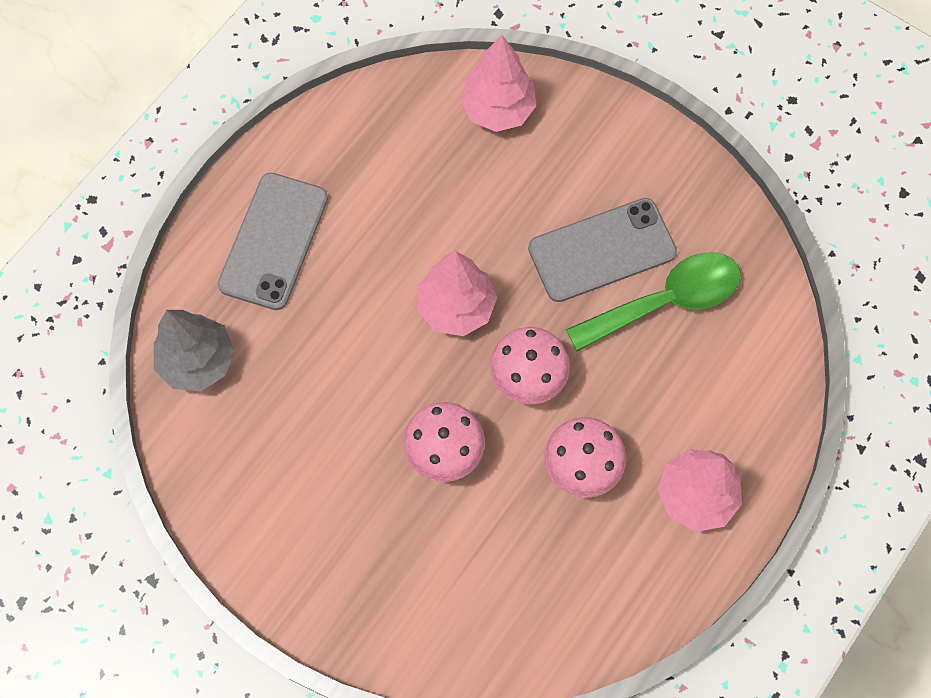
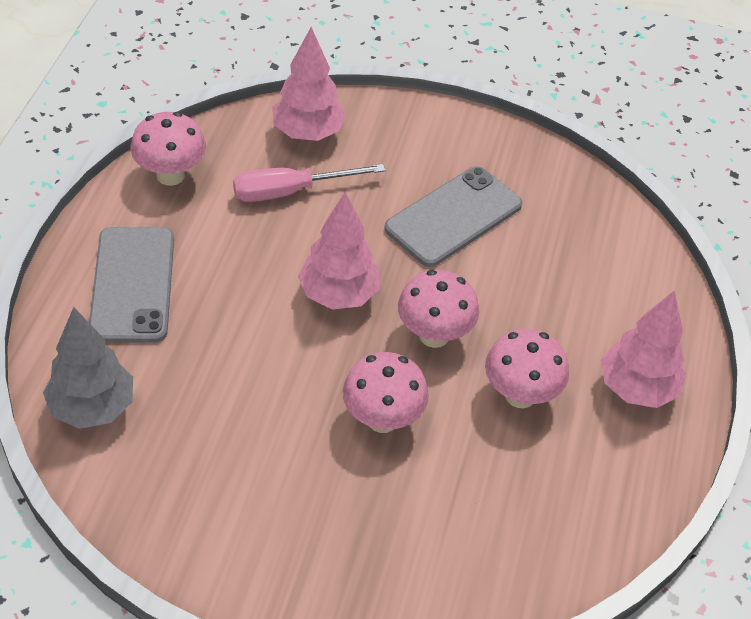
camera: 25 degrees left, 20 degrees down
green spoon [566,252,741,352] -> none
none -> pink mushroom [131,112,206,186]
none -> pink screwdriver [233,164,386,202]

